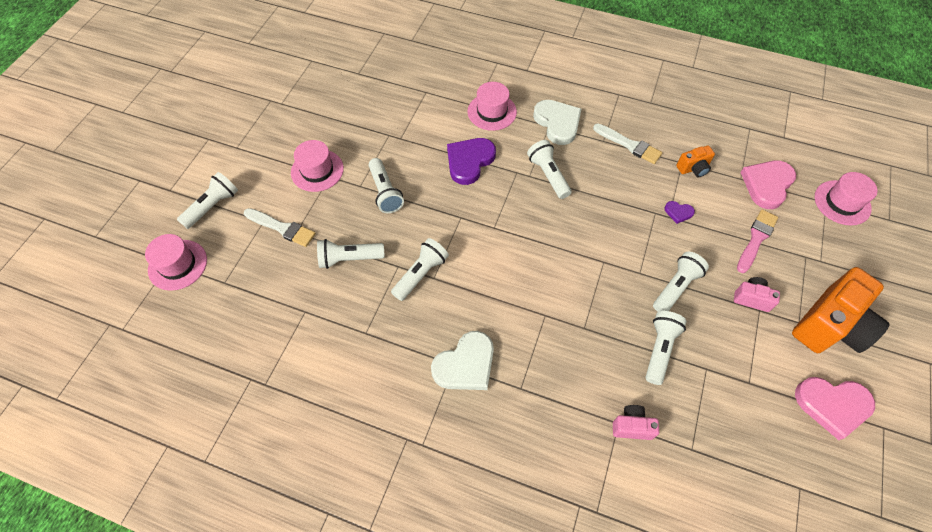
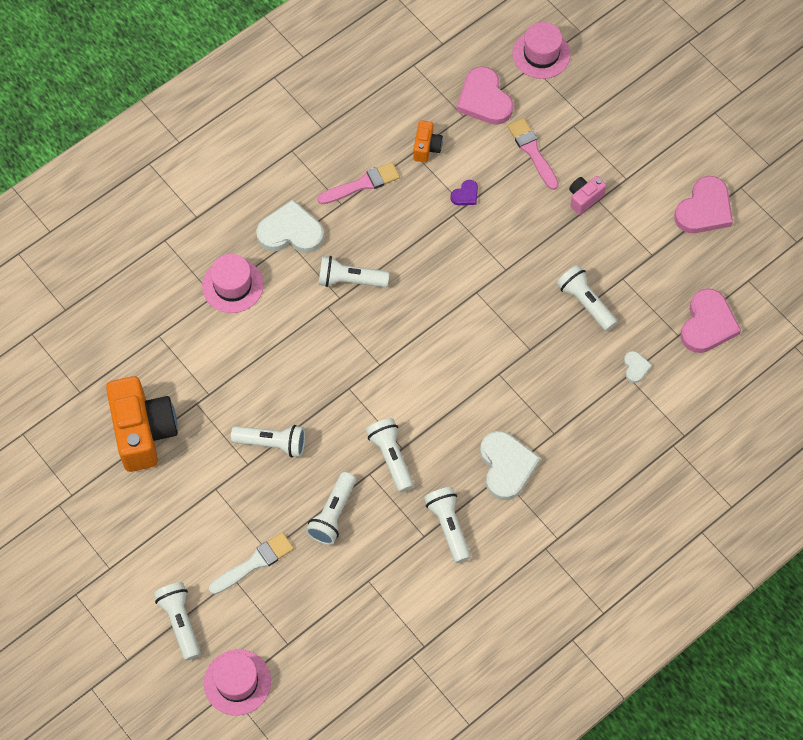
camera: 60 degrees left, 5 degrees up
pink hat [291,140,344,192] -> none
purple heart [447,138,496,185] -> none
white brush [593,124,662,164] -> pink brush [317,162,400,204]
pink camera [613,405,659,440] -> white heart [624,351,652,383]
white flashlight [653,252,709,312] -> white flashlight moved to [424,487,471,563]
orange camera [792,267,890,353] -> orange camera moved to [106,376,178,472]
none -> pink heart [680,288,741,353]

